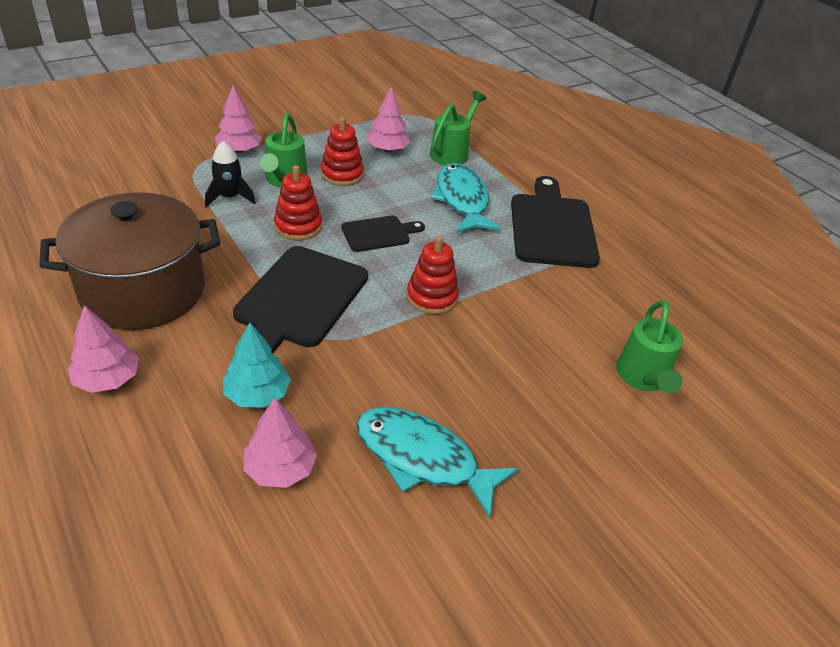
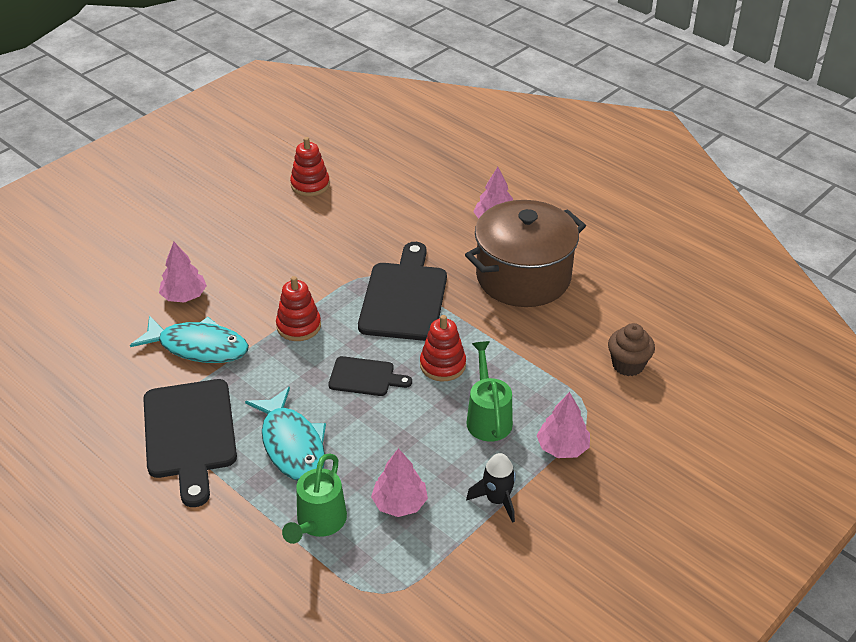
camera: 170 degrees right, 0 degrees up
black rocket [205,141,256,208] -> black rocket moved to [466,453,516,523]
turquoise tree [223,322,291,408] -> none
pink tree [243,398,317,488] -> pink tree moved to [159,242,207,303]
red stacking toy [320,116,364,186] -> red stacking toy moved to [290,137,330,197]
black cutting board [341,216,425,252] -> black cutting board turned 135 degrees counterclockwise [328,356,412,396]
turquoise fish [356,407,518,519] -> turquoise fish moved to [130,316,249,363]
green watering can [616,300,683,393] -> none
none -> brown cupcake [608,323,655,376]

